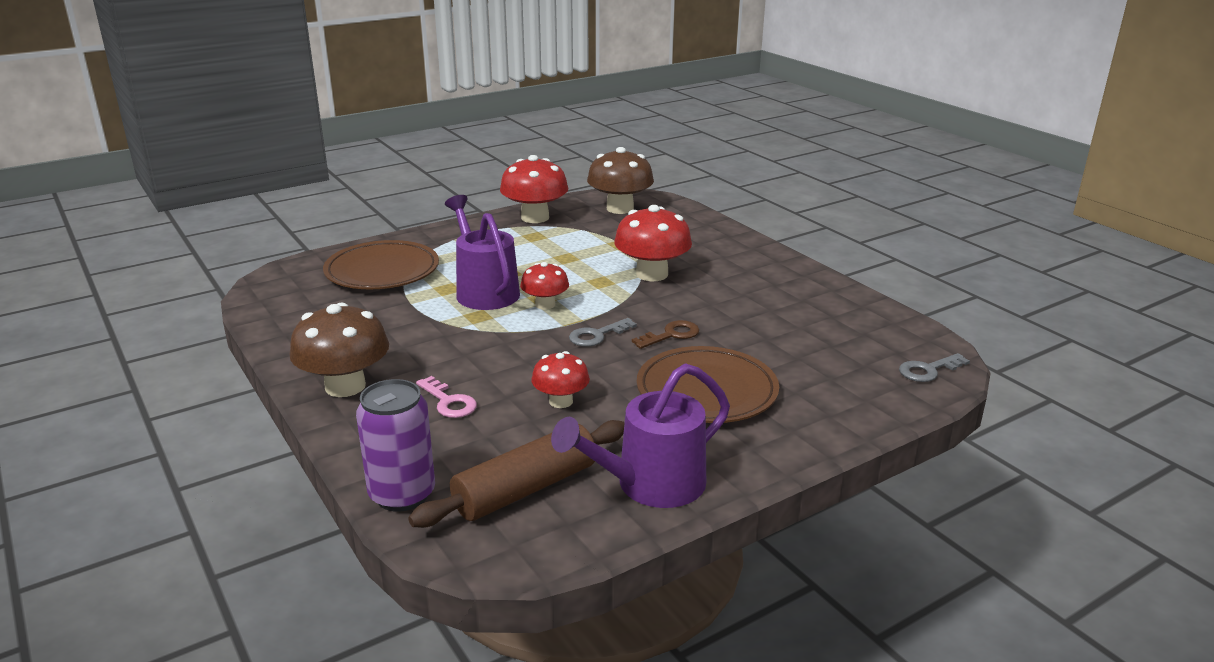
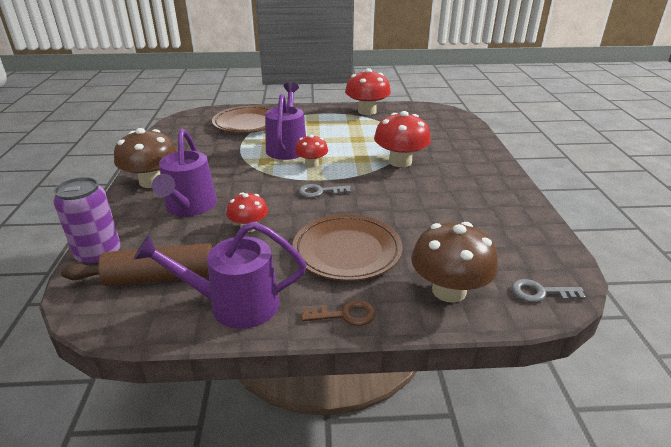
camera: 30 degrees right, 5 degrees up
pink key [416,376,477,418] -> purple watering can [152,129,217,217]
brown mushroom [587,147,654,214] -> brown mushroom moved to [411,222,498,303]
brown key [632,320,699,349] -> brown key moved to [301,300,376,326]

